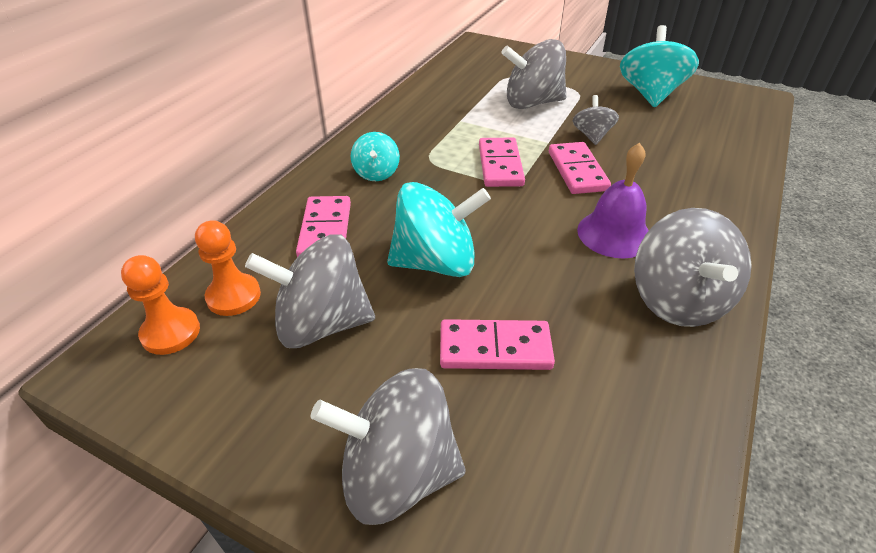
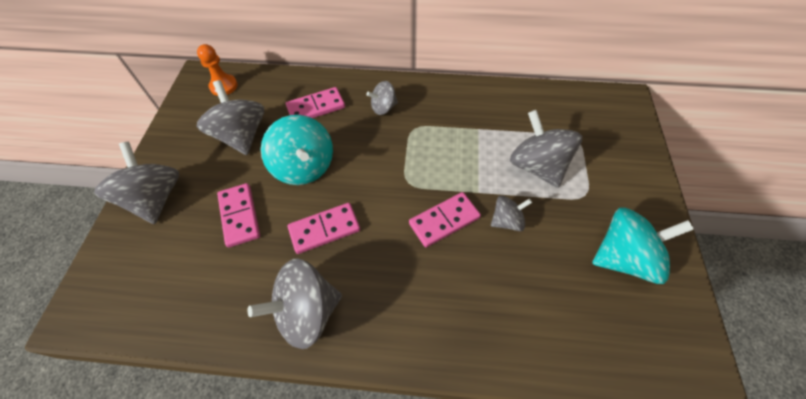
camera: 70 degrees right, 15 degrees up
orange pawn [195,220,261,316] -> none
turquoise spinning top [351,132,400,181] -> grey spinning top [366,81,398,115]
pink domino [479,138,525,187] -> pink domino moved to [288,203,360,254]
purple bell [577,143,649,259] -> none

